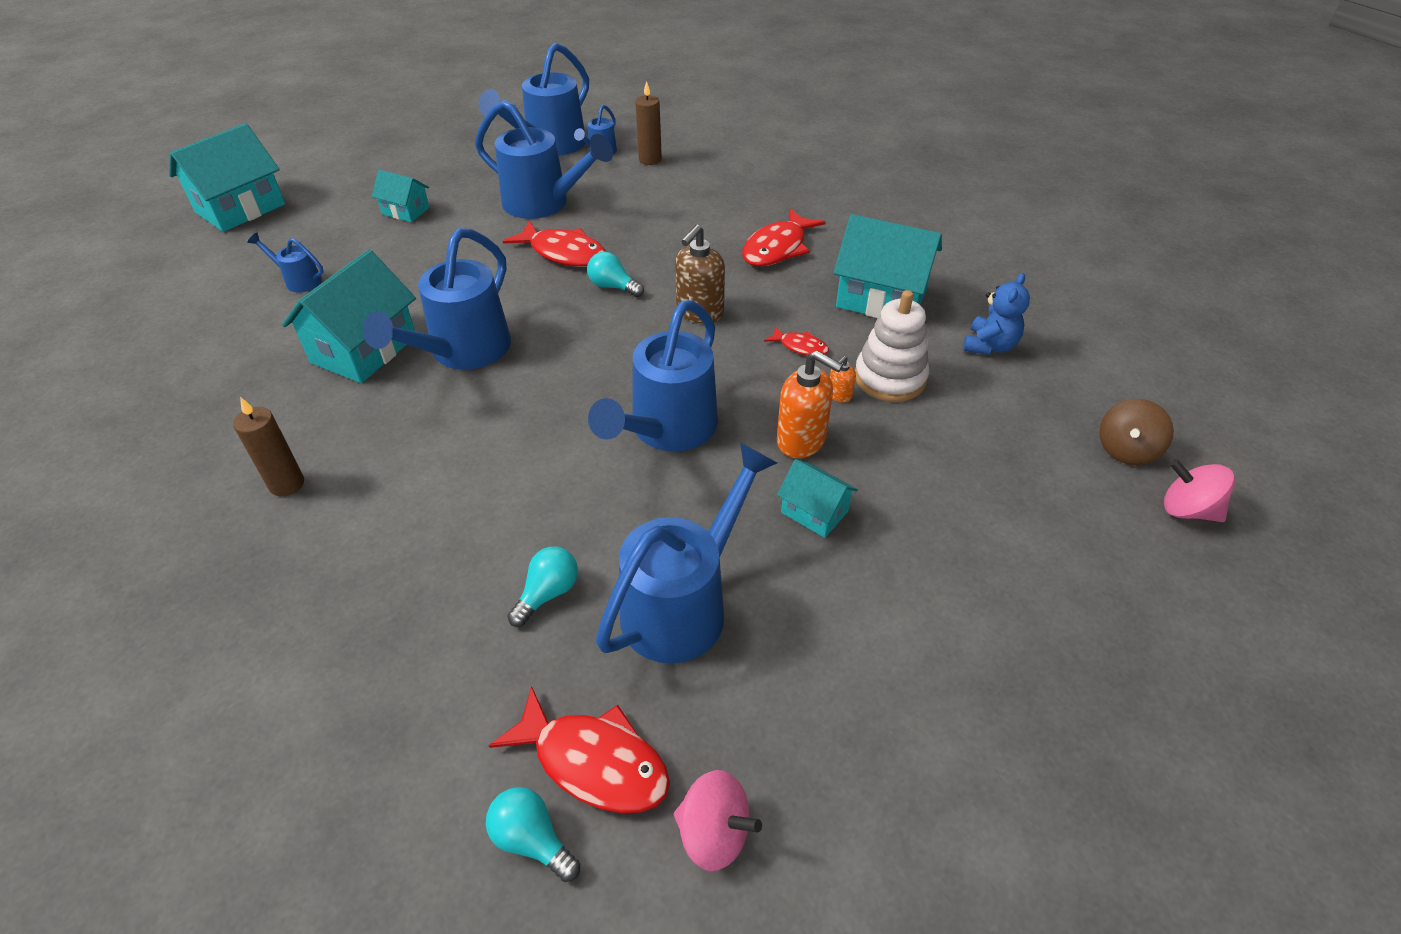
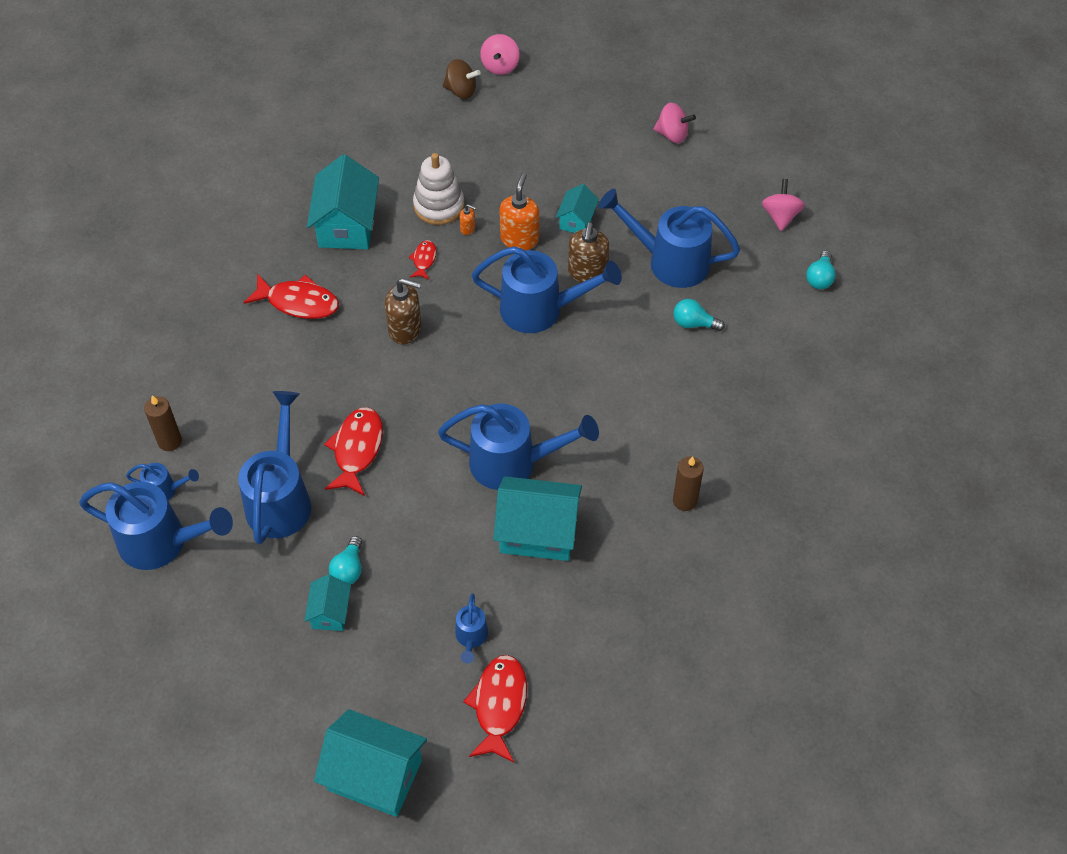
camera: 110 degrees left, 10 degrees up
red fish [489,686,670,813] -> red fish moved to [463,655,527,763]
turquoise light bulb [587,252,644,297] -> turquoise light bulb moved to [329,536,362,584]
blue teddy bear [963,273,1030,355] -> none
none -> brown soap dispenser [568,222,609,283]
none -> pink spinning top [654,103,696,143]

